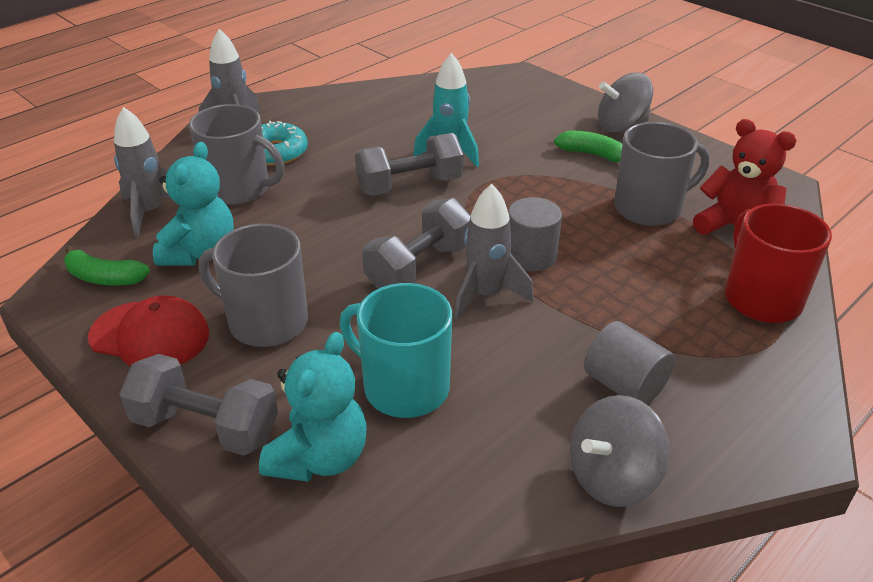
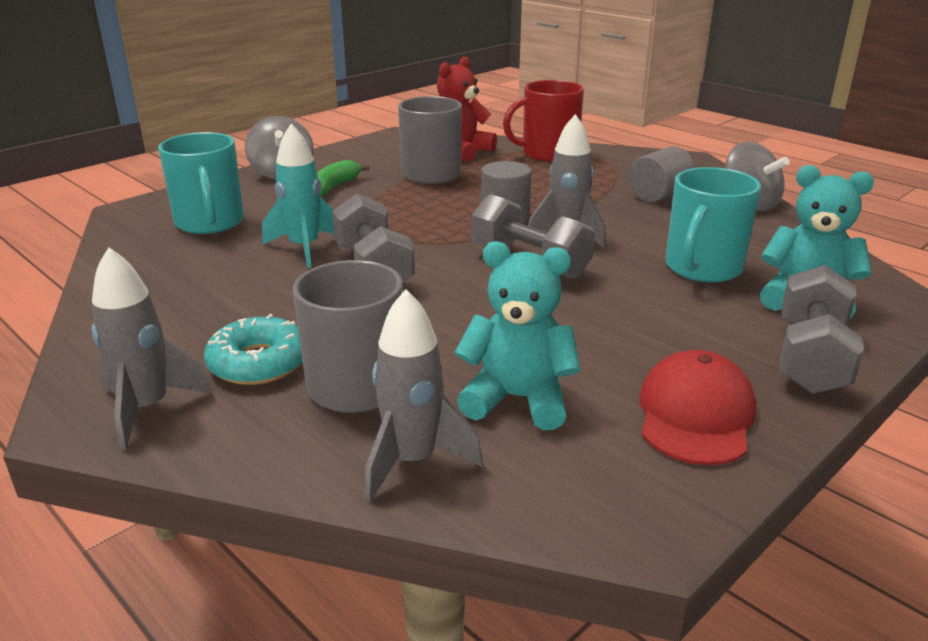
camera: 90 degrees left, 10 degrees down
green banana [64,246,150,285] -> none
grey mug [199,224,308,347] -> none
none -> turquoise mug [158,132,244,234]

